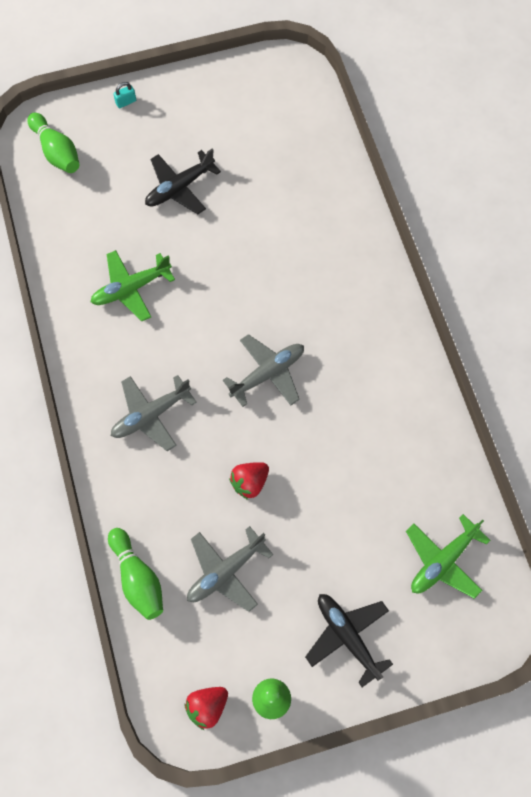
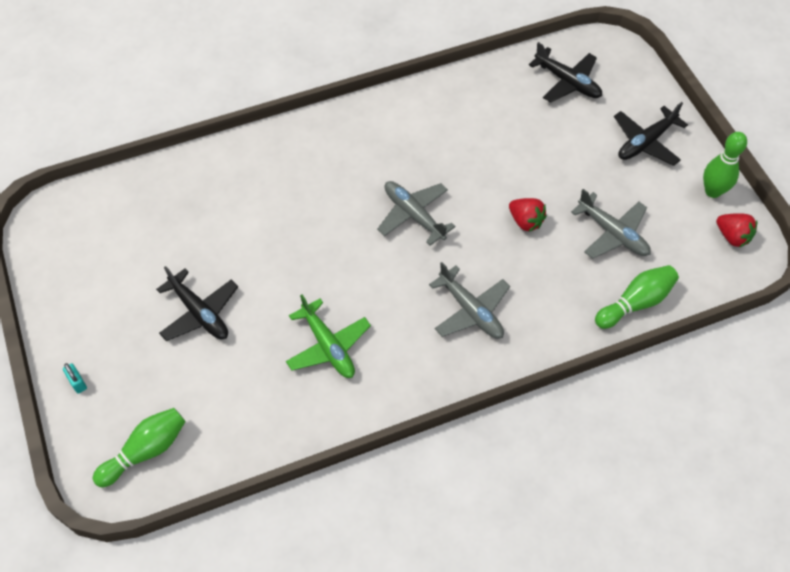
camera: 95 degrees left, 10 degrees down
green plane [406,514,490,599] -> black plane [529,42,602,103]

